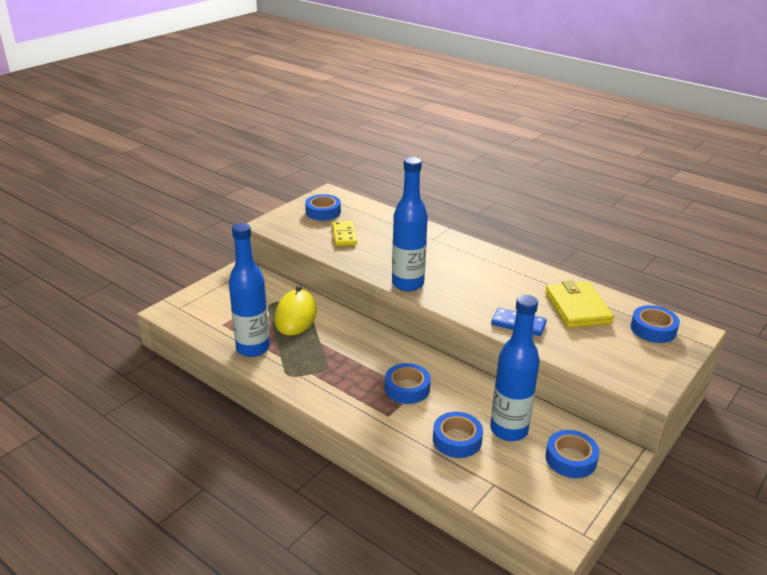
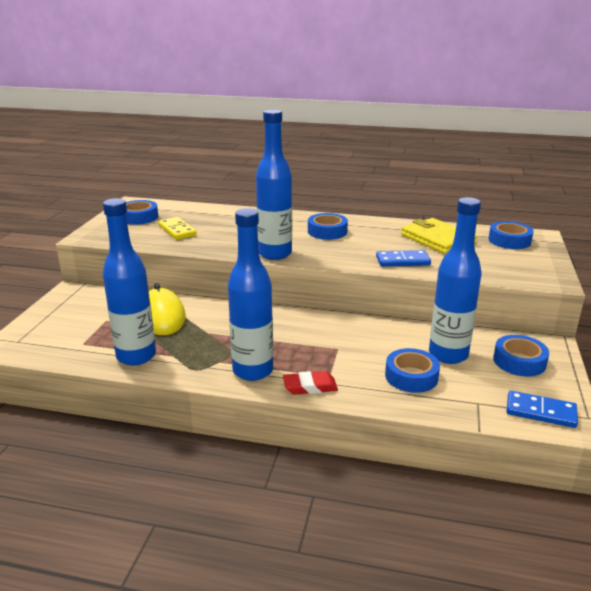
camera: 25 degrees left, 5 degrees down
blue tape [385,363,431,404] -> blue tape moved to [308,213,348,240]
none -> blue bottle [228,208,273,381]
none -> red eraser [283,371,338,395]
none -> blue domino [506,391,578,428]

